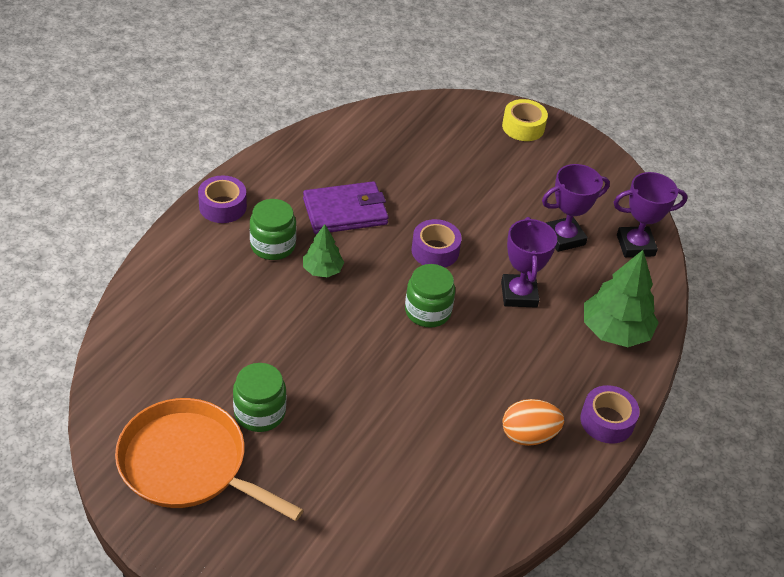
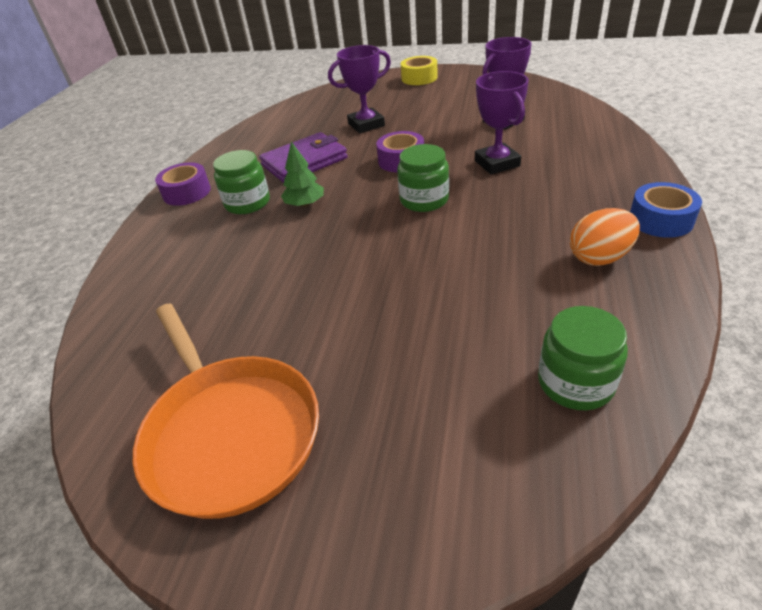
camera: 10 degrees left, 5 degrees down
orange pan [115,398,304,521] -> orange pan turned 135 degrees counterclockwise [133,303,319,519]
green jar [233,363,286,432] -> green jar moved to [538,306,628,410]
purple tape [580,385,640,444] -> blue tape [630,182,702,238]
green tree [584,250,659,347] -> none
purple trophy [614,172,688,257] -> purple trophy moved to [328,45,391,133]

